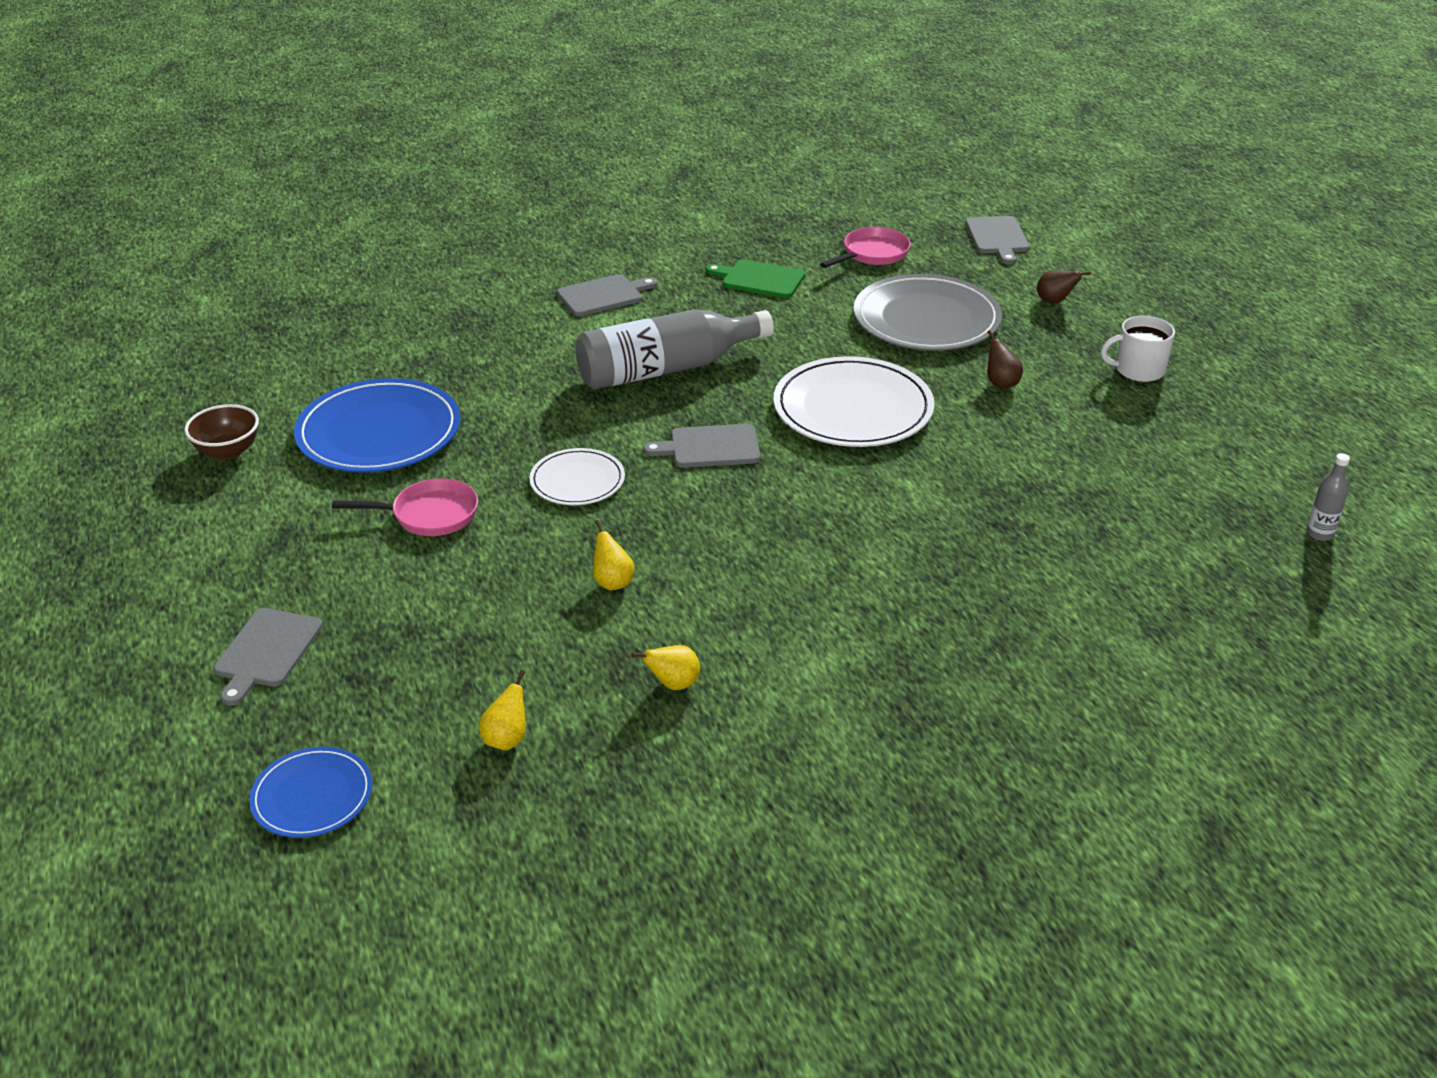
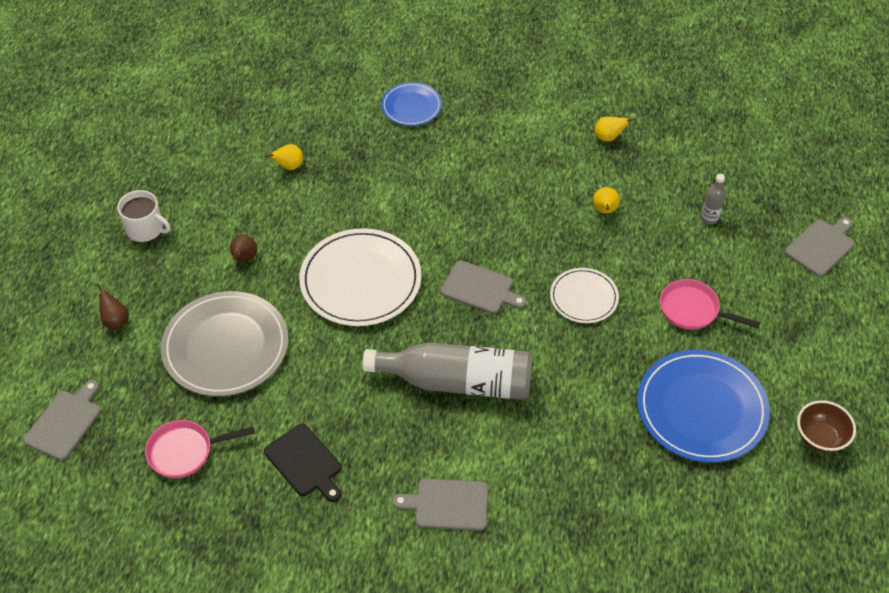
camera: 150 degrees left, 15 degrees up
blue plate [249,747,373,838] -> blue plate moved to [381,82,442,126]
yellow pear [479,670,526,751] -> yellow pear moved to [265,144,303,170]
green cutting board [706,259,805,298] -> black cutting board [264,423,341,502]
grey bottle [1306,453,1350,541] -> grey bottle moved to [701,174,726,224]

